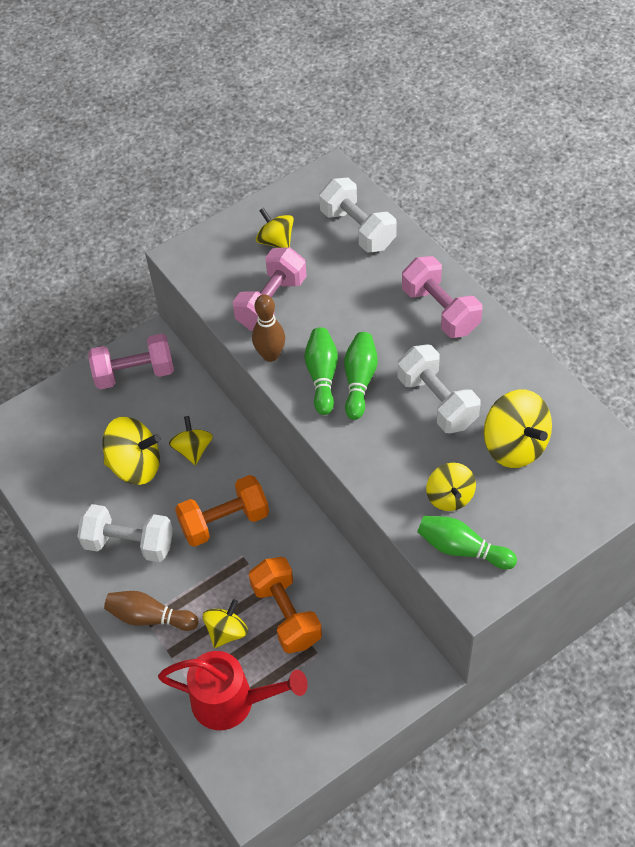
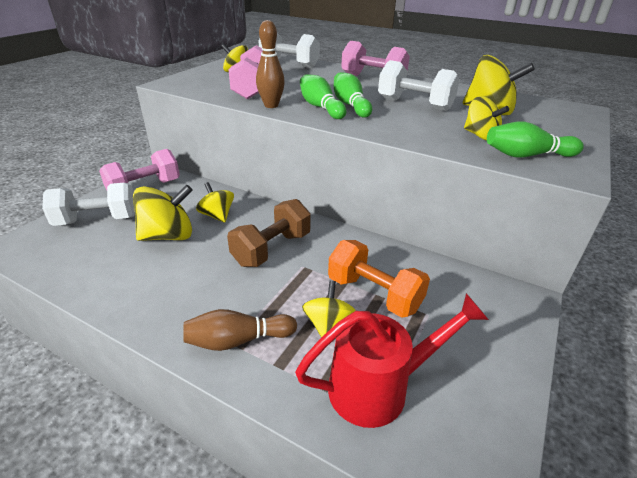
camera: 30 degrees left, 20 degrees down
white dumbbell [77,504,173,562] -> white dumbbell moved to [42,183,135,226]
orange dumbbell [175,475,269,547] -> brown dumbbell [227,199,311,267]

